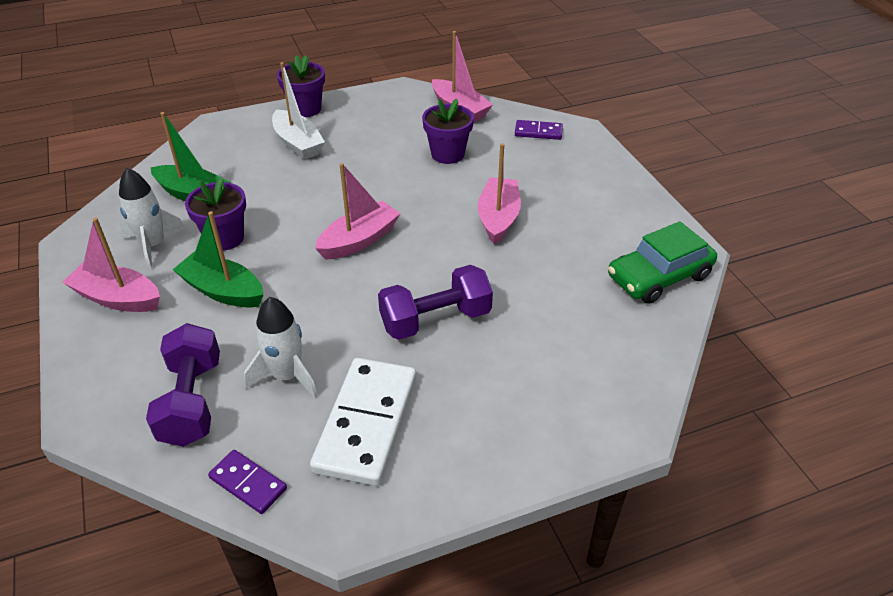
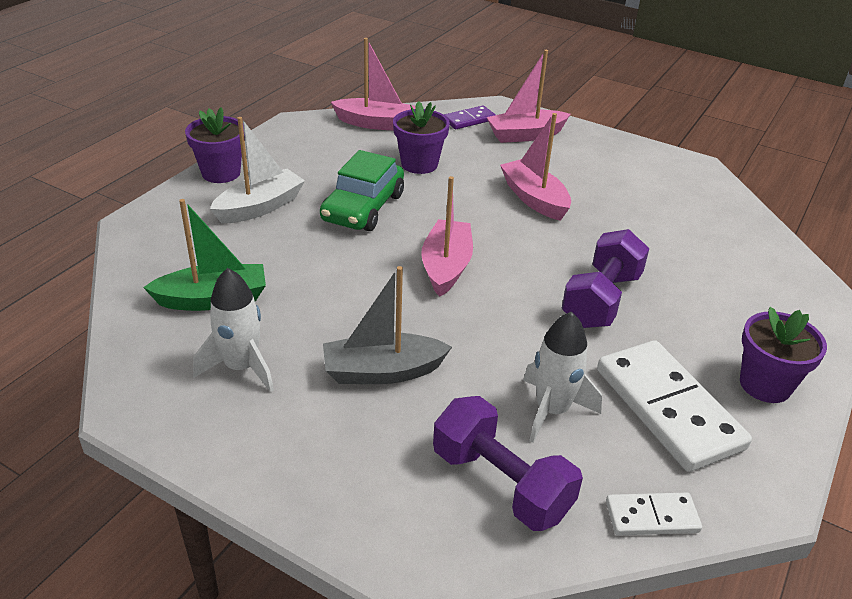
camera: 40 degrees left, 5 degrees down
pink boat [63,218,160,312] -> pink boat moved to [486,50,570,143]
green boat [173,211,264,308] -> grey boat [323,266,452,384]
purple flower pot [185,177,246,251] -> purple flower pot moved to [740,307,827,403]
purple domino [208,450,287,514] -> white domino [606,493,702,535]
white boat [272,62,325,160] -> white boat turned 60 degrees counterclockwise [210,117,305,223]
green car [608,221,717,304] -> green car moved to [320,150,404,231]

